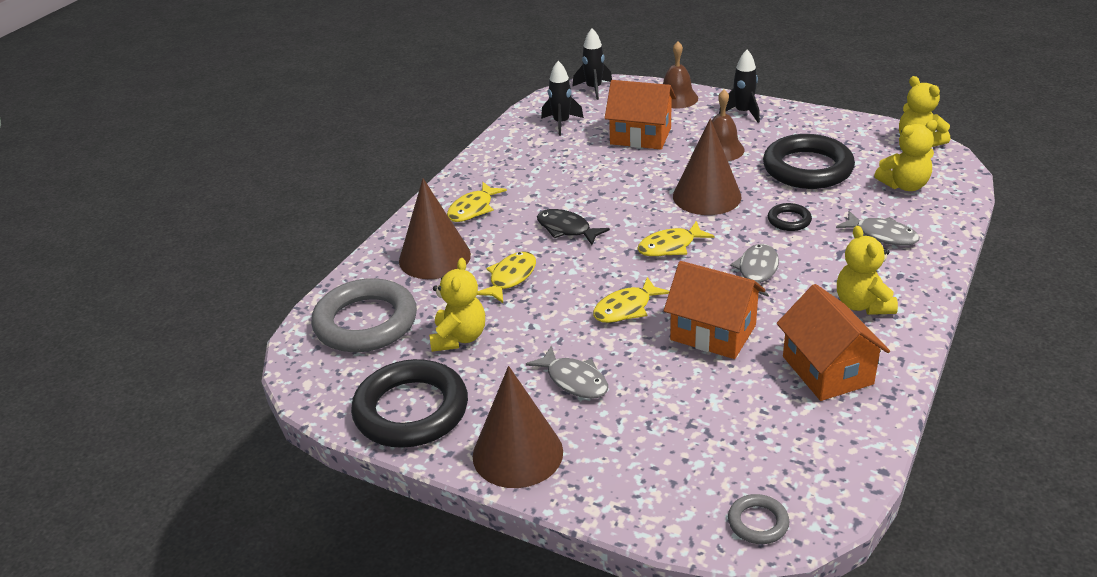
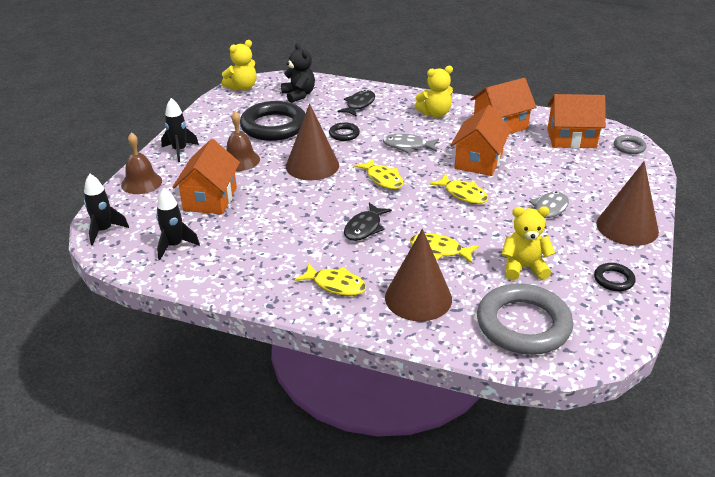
camera: 100 degrees left, 0 degrees up
black ring [351,359,468,448] -> black ring [594,263,636,291], size x0.45
grey fish [836,211,920,246] -> black fish [338,90,375,117]
yellow teddy bear [874,120,938,191] -> black teddy bear [281,43,315,103]
none -> orange house [547,94,606,148]

